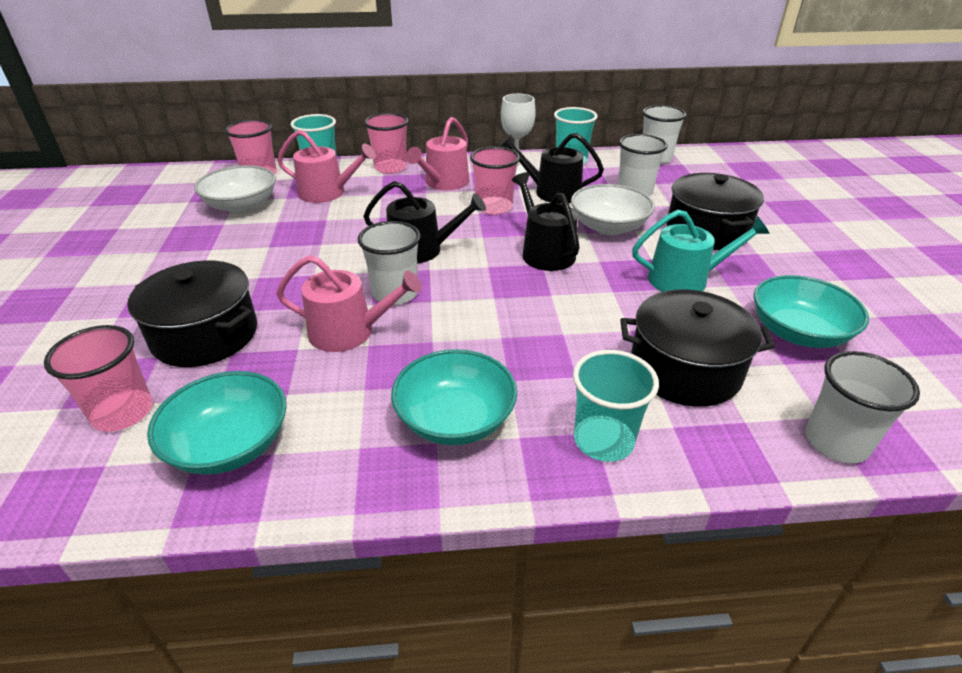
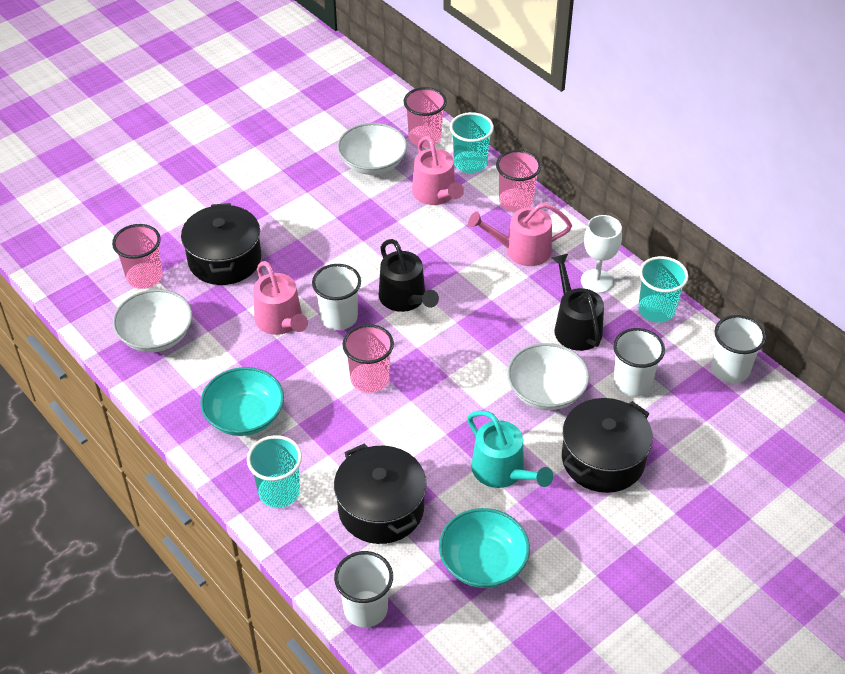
camera: 55 degrees right, 10 degrees up
turquoise bowl [147,371,287,475] -> white bowl [113,289,192,352]
pink cup [470,147,520,215] -> pink cup moved to [342,324,394,393]
black watering can [512,172,580,271] -> none

